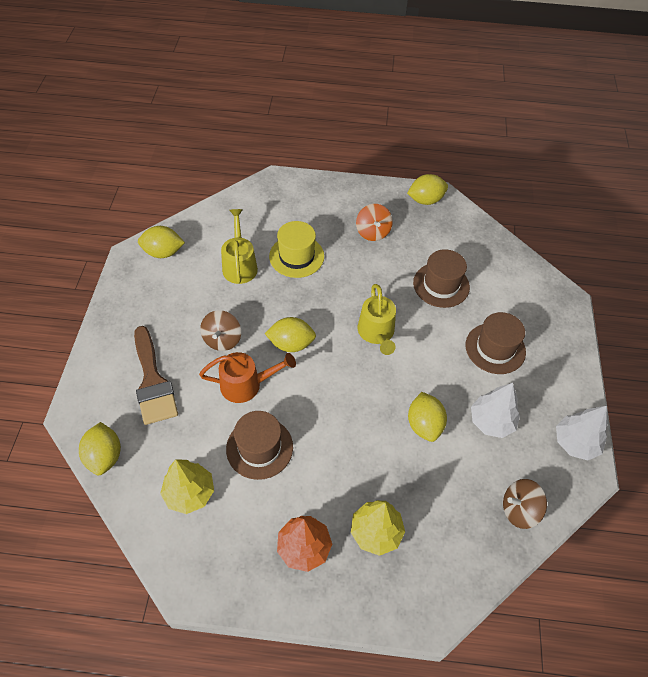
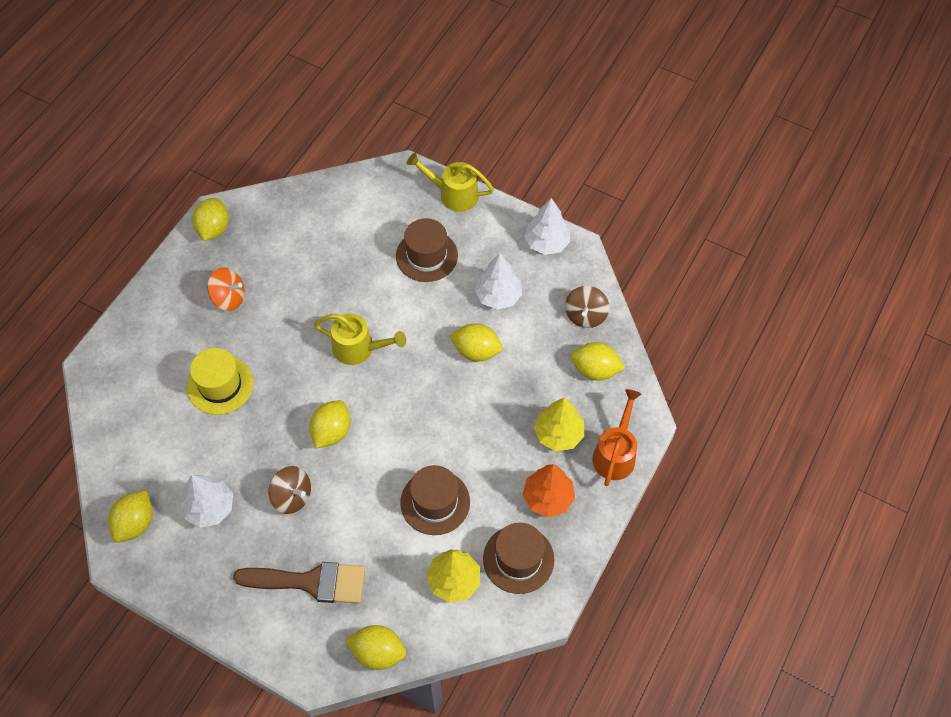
camera: 65 degrees left, 5 degrees up
orange watering can [199,352,296,403] -> orange watering can moved to [592,389,641,486]
yellow watering can [221,209,258,284] -> yellow watering can moved to [406,152,494,212]
brown hat [413,249,470,308] -> brown hat moved to [483,523,555,594]
none -> white tree [180,475,233,528]
none -> yellow lemon [571,342,625,381]

